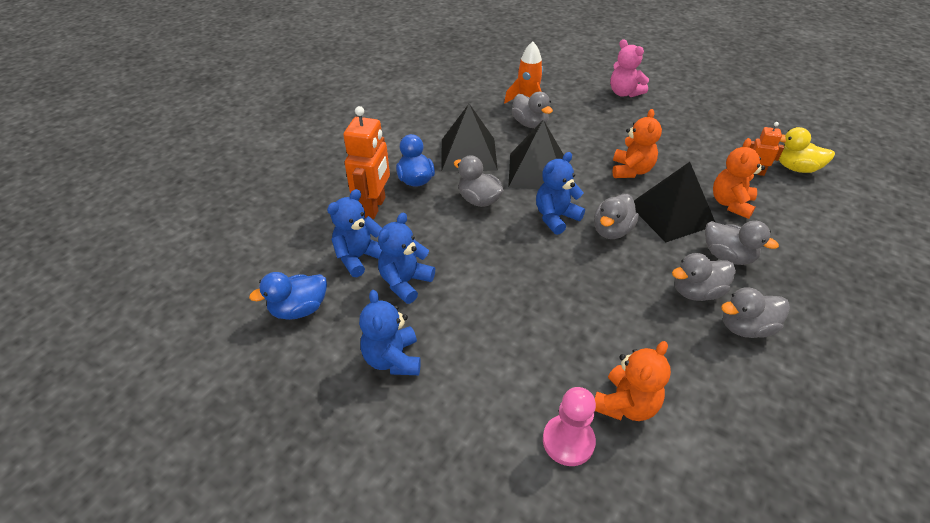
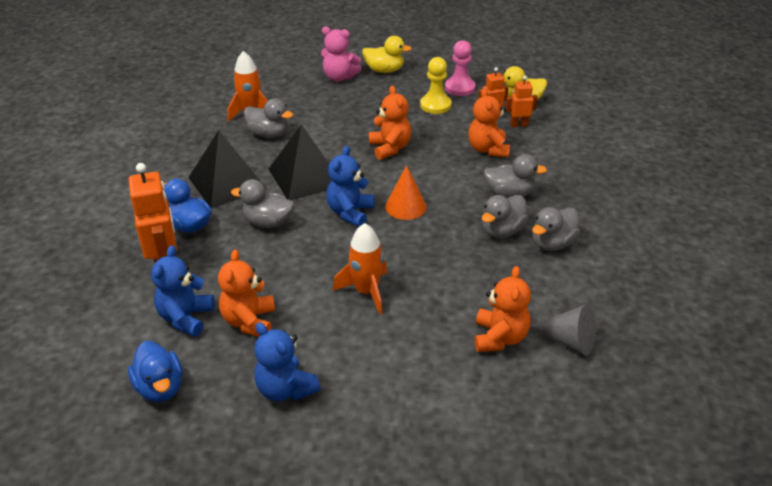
camera: 30 degrees left, 5 degrees down
blue duck [249,272,327,320] -> blue duck turned 60 degrees counterclockwise [128,341,182,402]
blue teddy bear [378,213,435,304] -> orange teddy bear [218,249,275,337]
pink pawn [543,387,596,466] -> pink pawn moved to [445,40,475,96]
grey duck [594,194,639,239] -> orange cone [385,165,427,220]
black pyramid [634,162,715,242] -> none
none -> orange rocket [333,223,387,315]
none -> yellow duck [362,36,412,73]
none -> yellow pawn [420,57,452,114]
none -> orange robot [506,76,538,127]
none -> grey cone [530,304,596,355]

